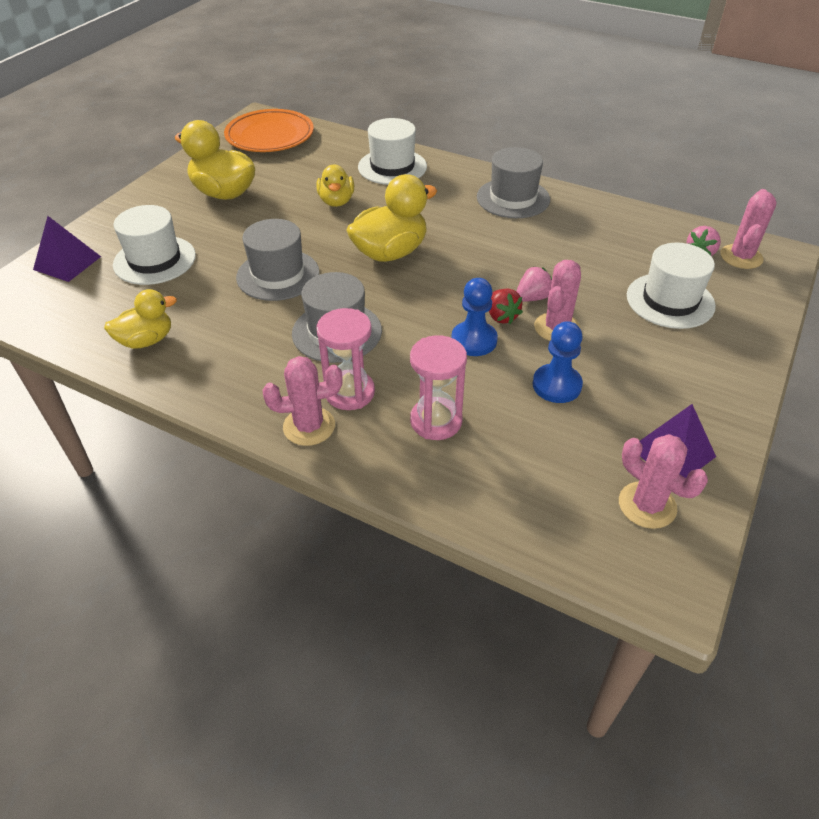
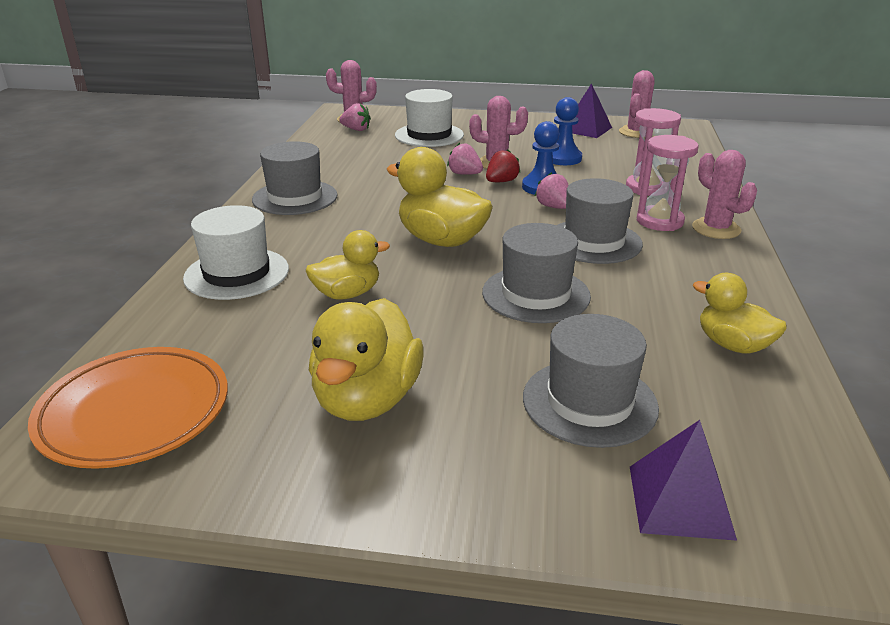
camera: 110 degrees left, 15 degrees down
white hat [113,205,196,285] -> grey hat [523,314,659,448]
none -> pink strawberry [535,172,569,209]

